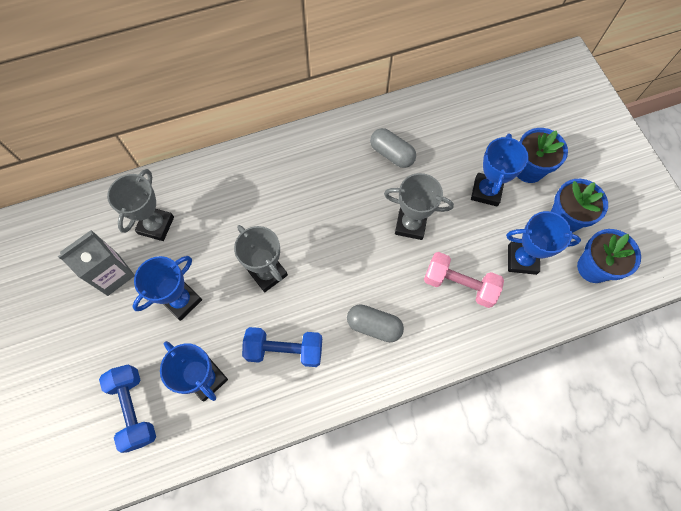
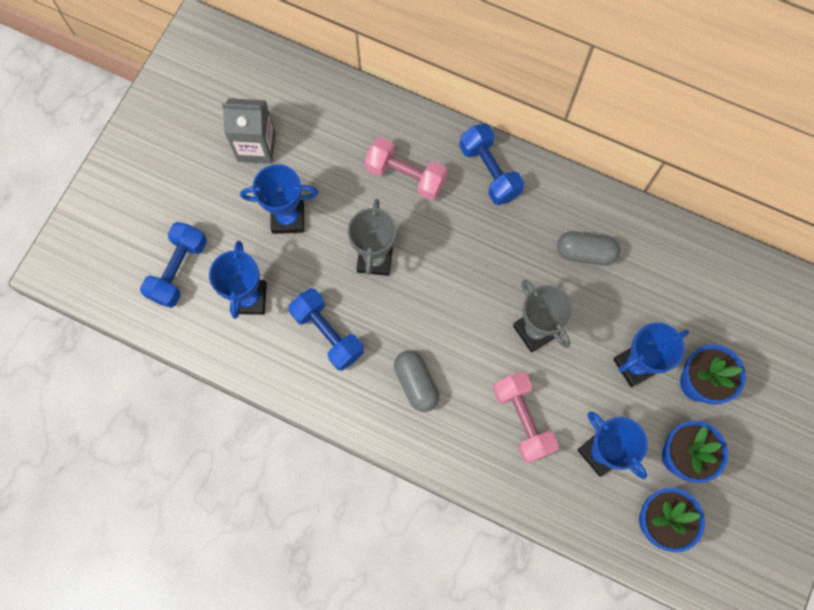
camera: 45 degrees right, 5 degrees up
grey trophy [107,169,174,241] -> none
grey capsule [370,128,416,168] -> grey capsule turned 75 degrees counterclockwise [557,231,620,265]
none -> pink dumbbell [365,137,447,200]
none -> blue dumbbell [459,124,524,205]

